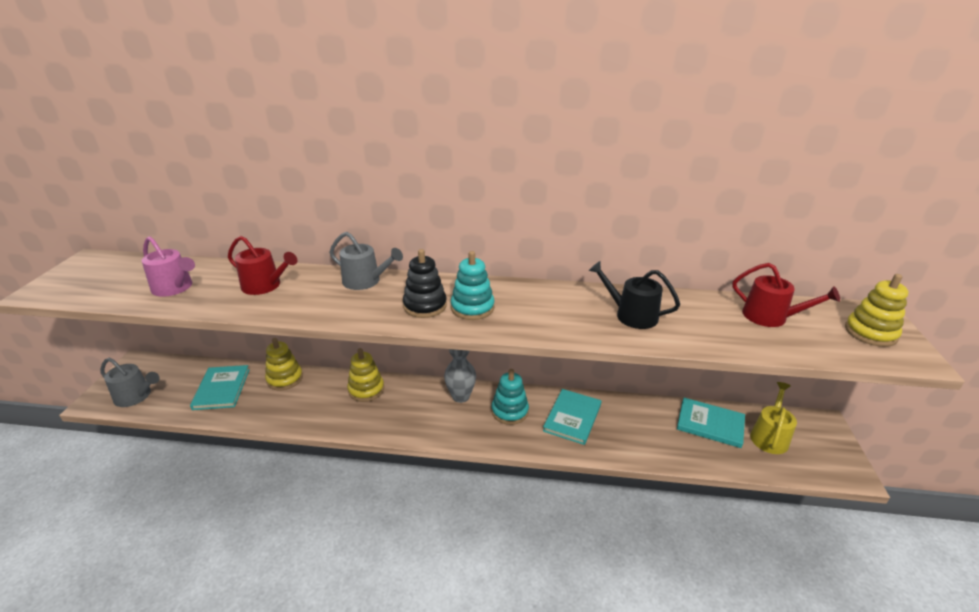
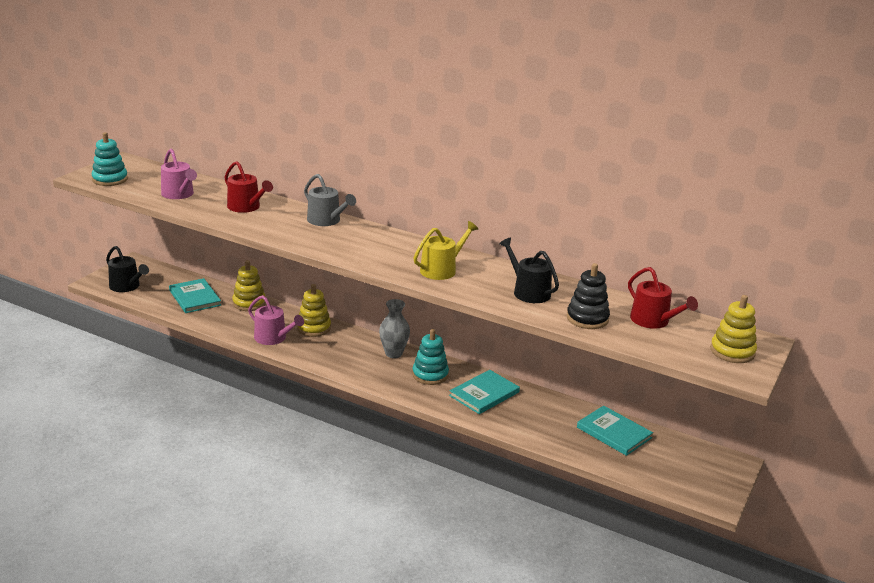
camera: 20 degrees right, 5 degrees down
grey watering can [100,358,160,407] -> black watering can [106,246,149,292]
turquoise book [190,365,250,410] -> turquoise book turned 45 degrees counterclockwise [169,278,221,313]
black stacking toy [403,249,447,318] -> black stacking toy moved to [567,263,610,329]
turquoise stacking toy [451,251,495,320] -> turquoise stacking toy moved to [92,132,128,186]
yellow watering can [750,382,797,454] -> yellow watering can moved to [414,221,478,280]
none -> pink watering can [248,295,304,345]

